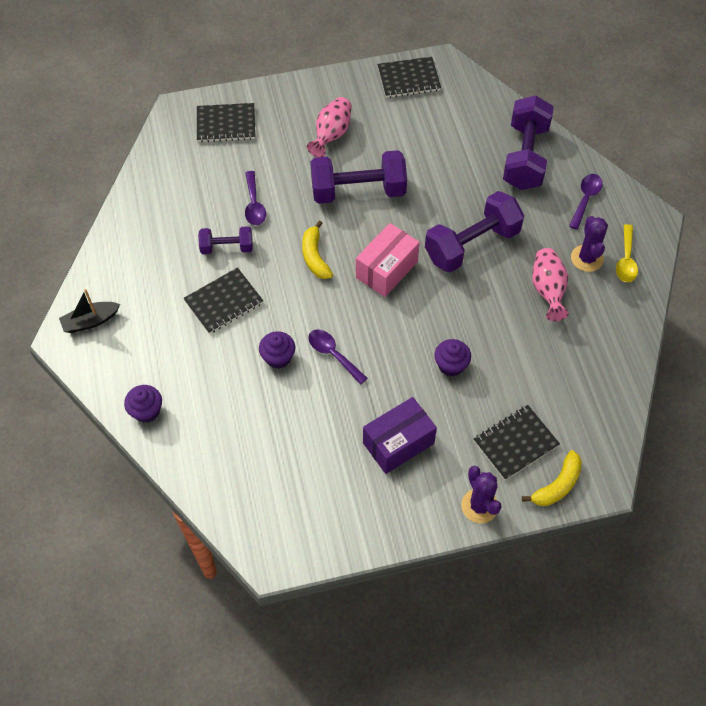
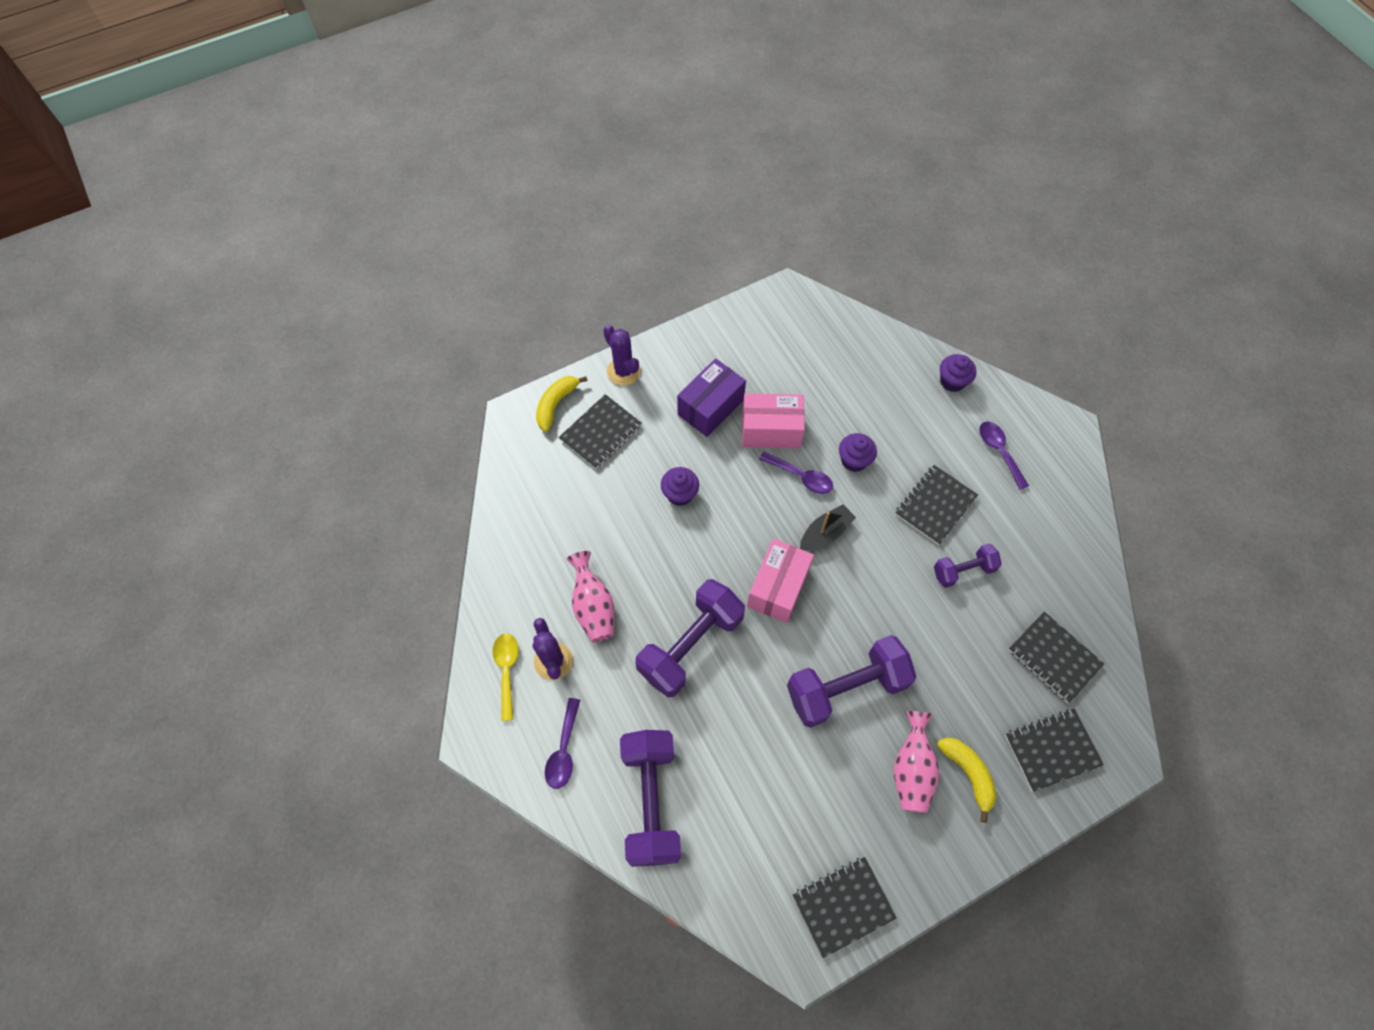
camera: 165 degrees right, 5 degrees up
black boat [59,289,120,333] -> black boat moved to [800,504,856,550]
purple spoon [245,171,266,225] -> purple spoon moved to [979,421,1029,490]
yellow banana [302,220,333,279] -> yellow banana moved to [937,738,996,823]
none -> pink box [742,393,805,448]
none -> black notebook [1008,612,1104,703]

